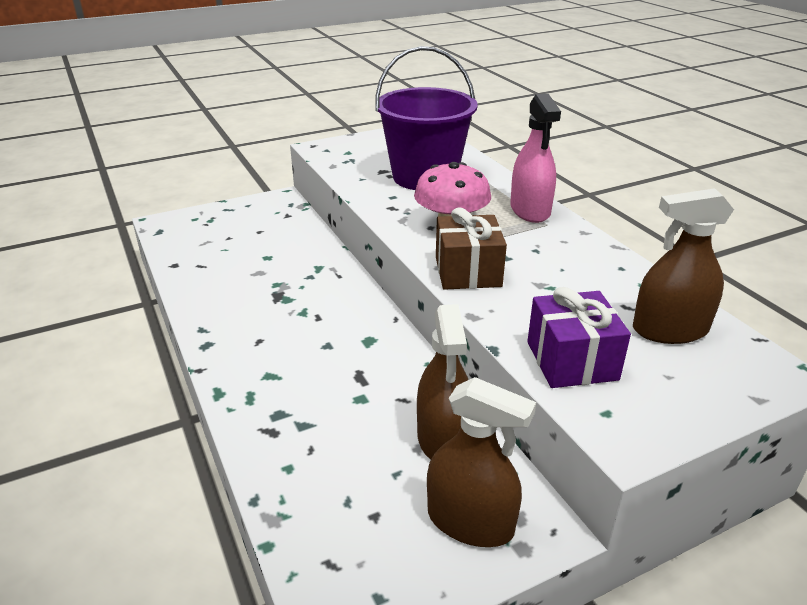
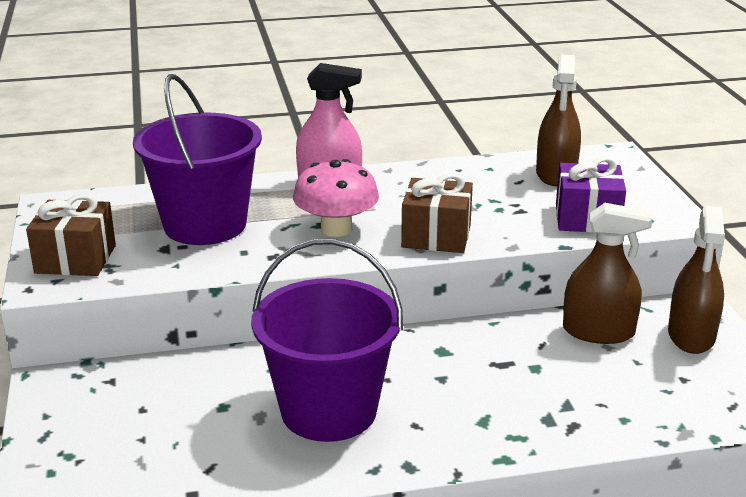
camera: 75 degrees left, 5 degrees down
brown spray bottle [427,377,536,547] -> brown spray bottle turned 150 degrees clockwise [668,206,725,354]
none -> brown gift [26,194,116,276]
none -> purple bucket [251,239,403,442]

